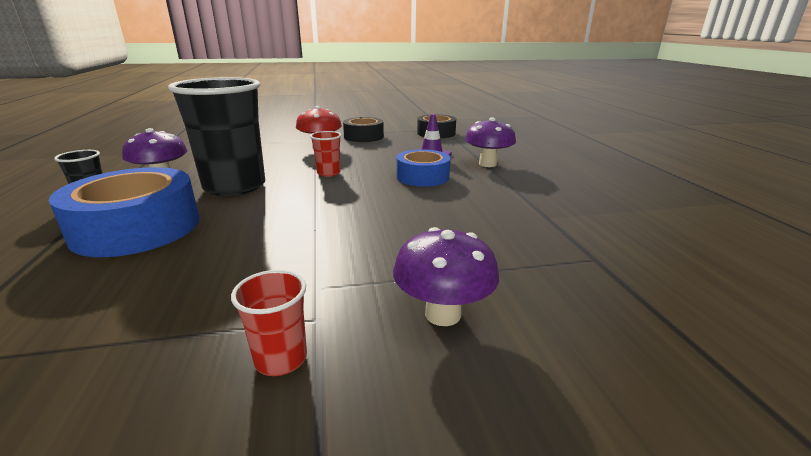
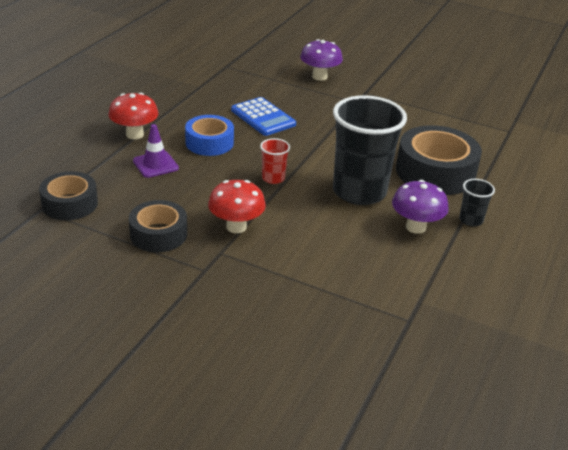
camera: 145 degrees left, 10 degrees up
blue tape [49,167,199,257] -> black tape [396,125,482,195]
red cup [231,270,307,376] -> none
purple mushroom [465,118,516,167] -> red mushroom [108,93,159,139]
none -> blue calculator [231,97,296,136]

